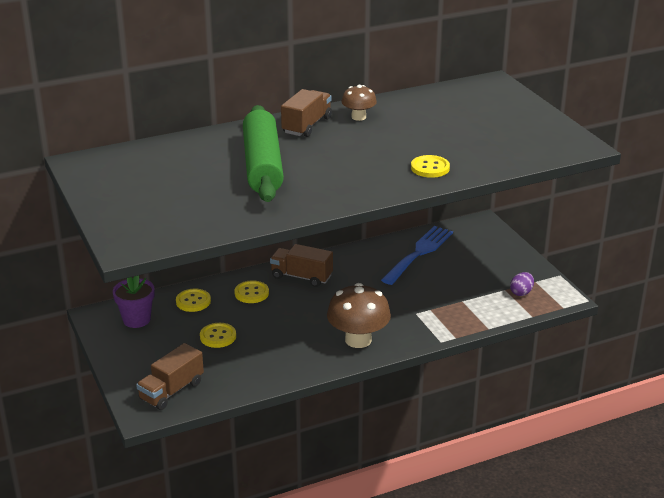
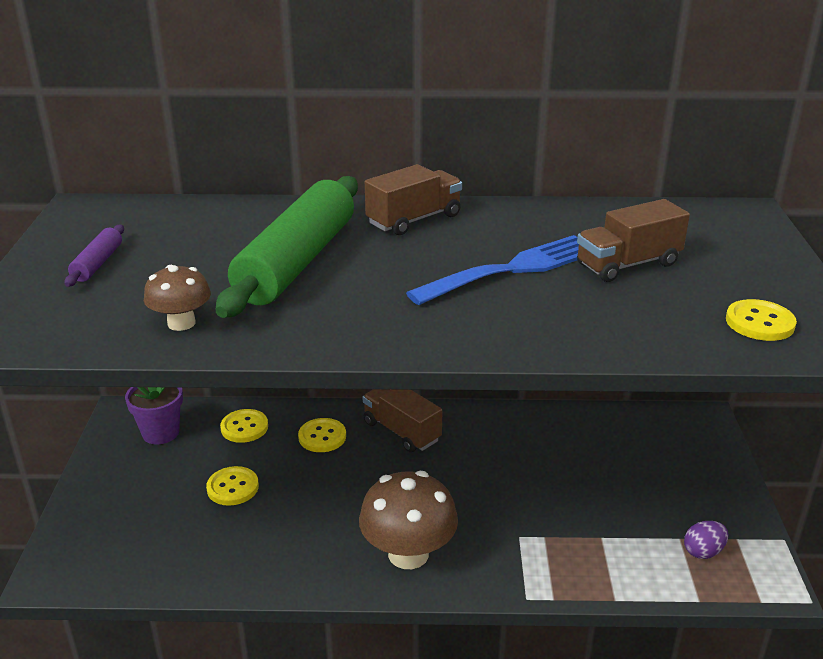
camera: 25 degrees right, 0 degrees up
brown truck [136,343,204,410] -> brown truck moved to [577,199,690,282]
brown mushroom [342,85,377,121] -> brown mushroom moved to [144,265,211,331]
blue fork [381,226,453,285] -> blue fork moved to [406,235,579,305]
yellow button [411,155,450,178] -> yellow button moved to [726,299,797,341]
none -> purple rolling pin [65,224,124,287]

